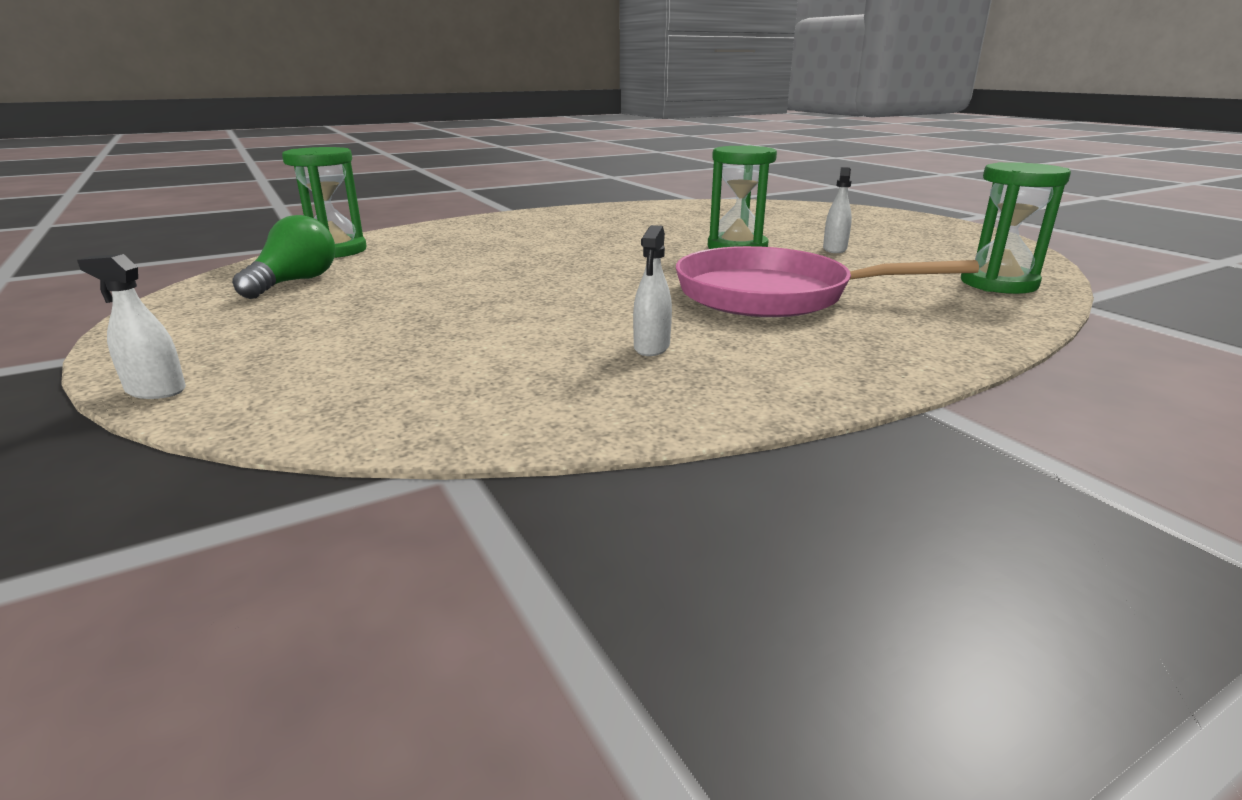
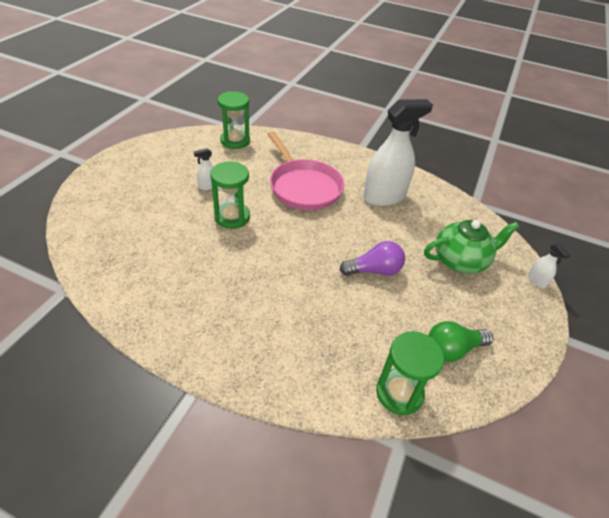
camera: 130 degrees left, 20 degrees up
white spray bottle [633,225,672,356] -> white spray bottle [363,99,433,206], size x2.40
none -> purple light bulb [340,241,405,276]
none -> green teapot [424,220,519,274]

